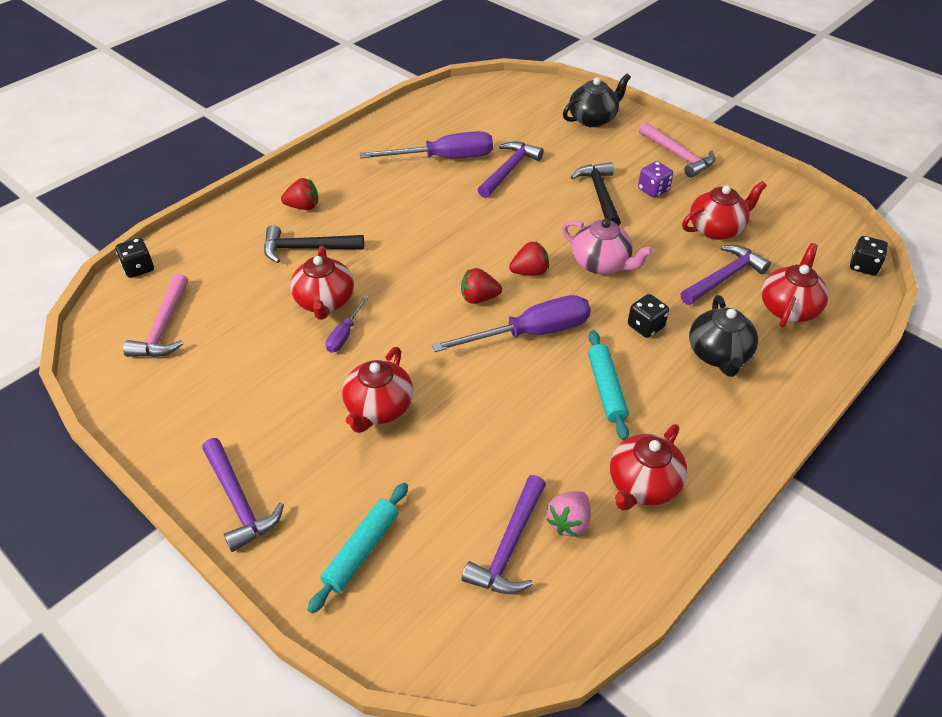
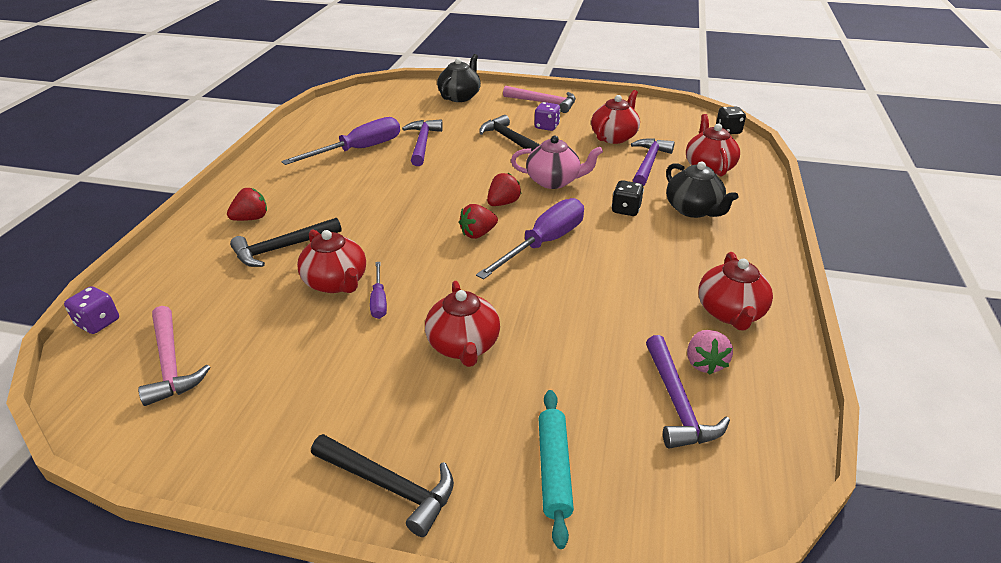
camera: 30 degrees left, 10 degrees down
black dice [116,238,154,278] -> purple dice [64,286,119,334]
purple hammer [202,438,284,552] -> black hammer [311,434,454,537]
turquoise rolling pin [588,330,629,440] -> none

